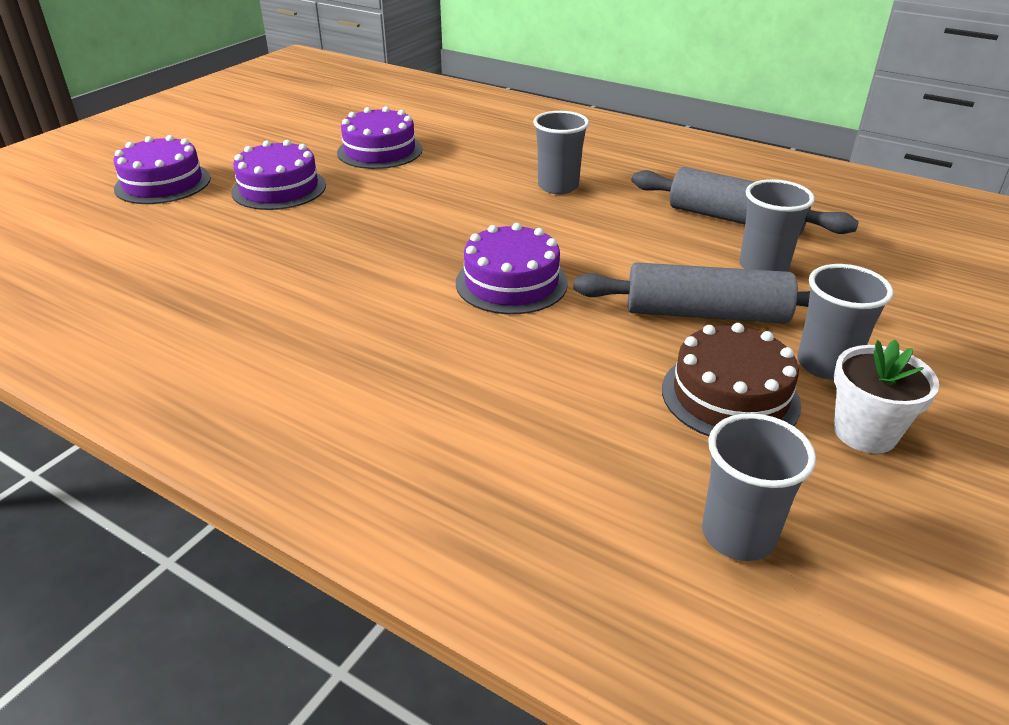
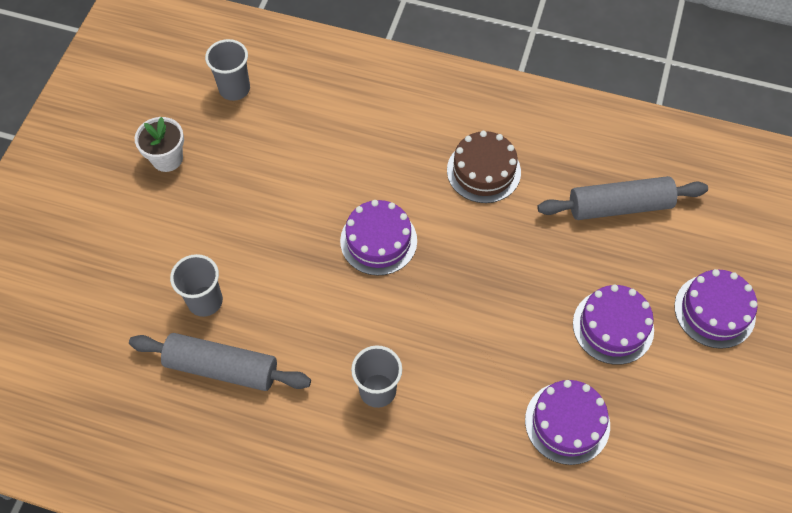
camera: 165 degrees right, 25 degrees up
grey rolling pin [574,262,810,323] -> grey rolling pin moved to [538,176,708,220]
brown cake [662,323,801,436] -> brown cake moved to [447,131,521,203]
grey cup [797,264,893,380] -> none

